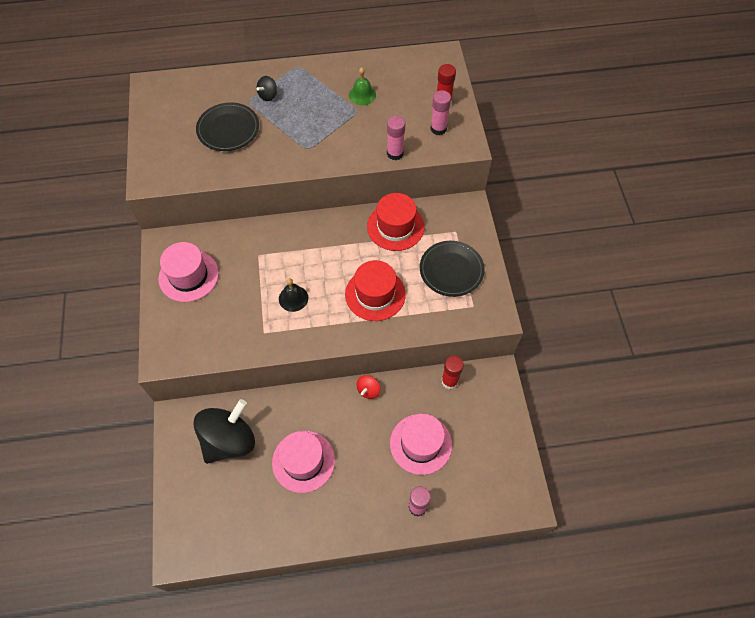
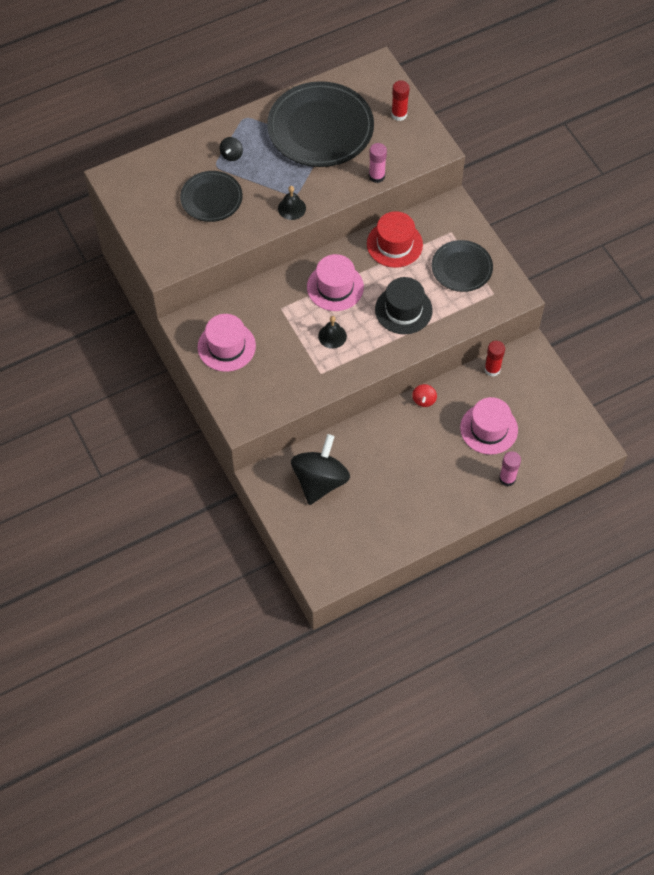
camera: 20 degrees left, 0 degrees up
pink hat [272,431,335,493] -> pink hat moved to [307,254,364,311]
red hat [345,260,406,321] -> black hat [375,277,433,334]
green bell [349,67,376,105] -> black plate [267,81,374,167]
pink glue stick [430,90,451,135] -> none
none -> black bell [278,186,306,220]

